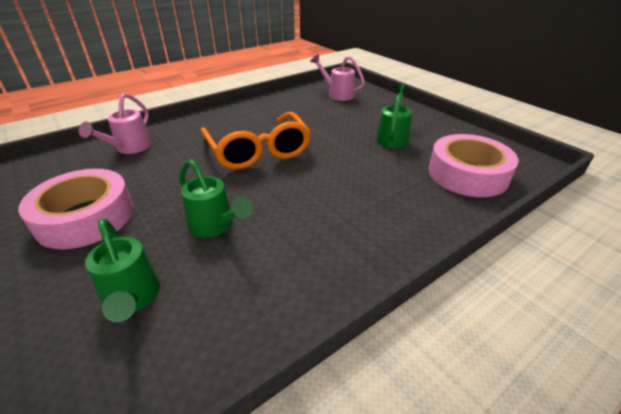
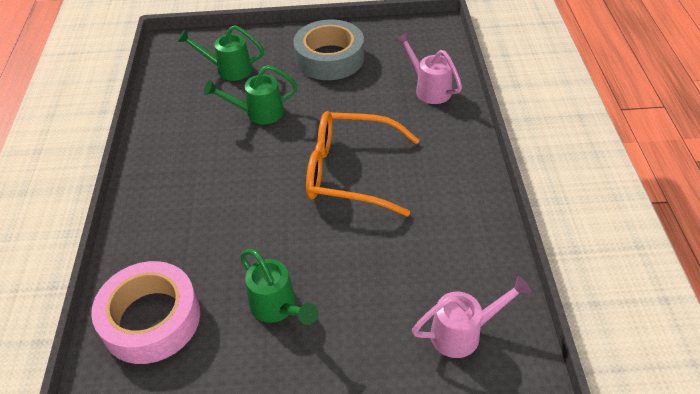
camera: 125 degrees right, 10 degrees up
pink tape [18,169,134,249] -> grey tape [293,19,364,80]

